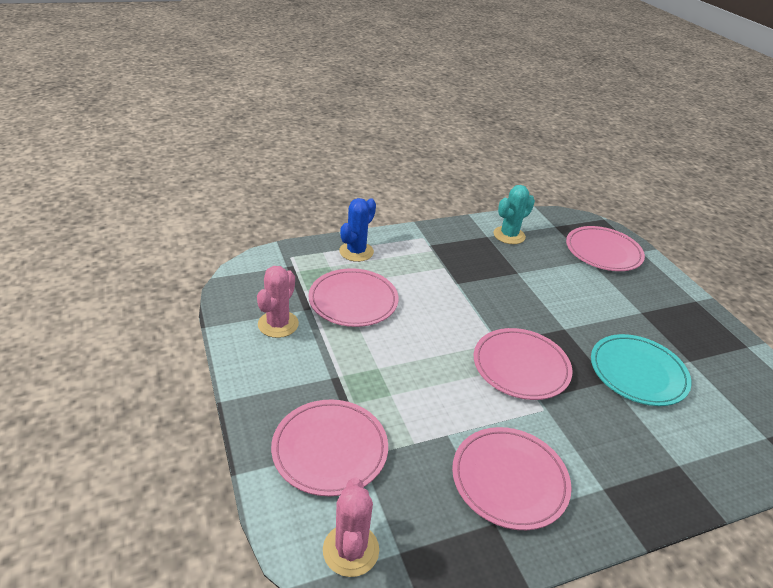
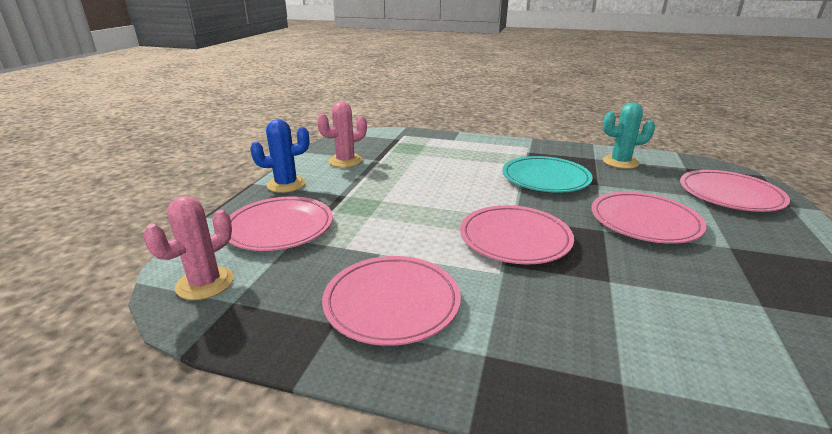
camera: 40 degrees right, 10 degrees down
pink plate [308,268,399,327] -> pink plate moved to [592,192,706,244]
blue cactus [339,198,376,262] -> blue cactus moved to [250,119,309,193]
turquoise plate [591,334,692,406] -> turquoise plate moved to [502,156,593,193]

